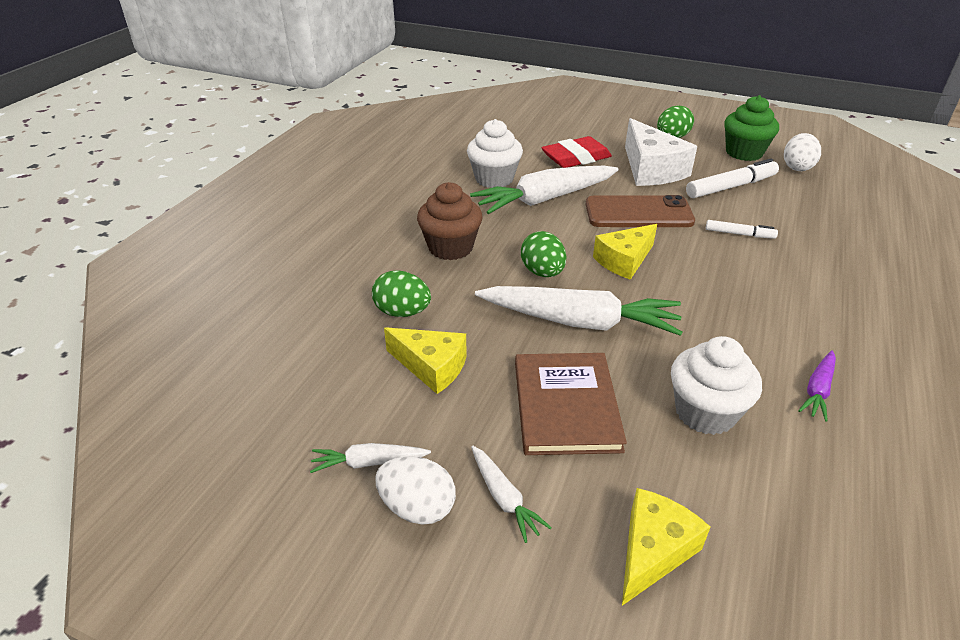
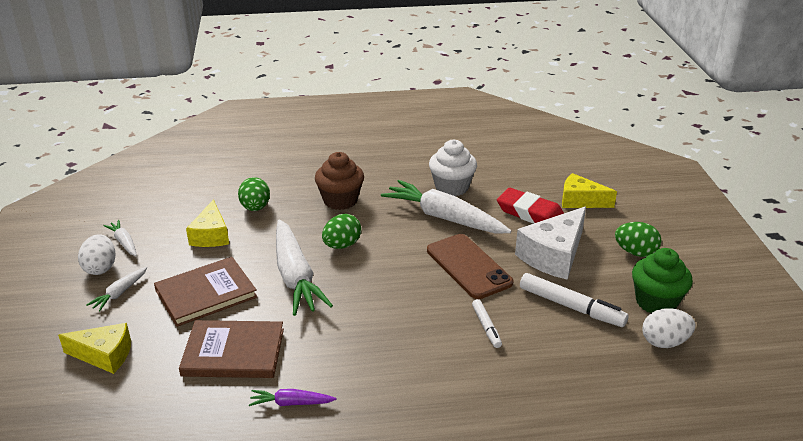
camera: 60 degrees right, 5 degrees down
yellow cheese [593,224,657,280] -> yellow cheese moved to [562,173,617,208]
white cupcake [671,336,762,435] -> brown book [179,320,284,378]

